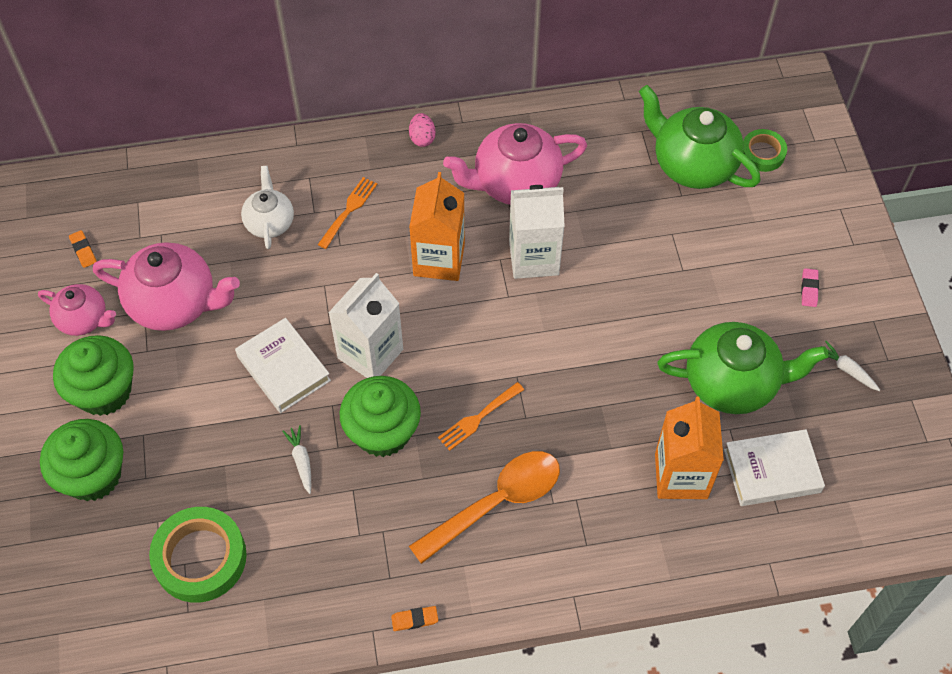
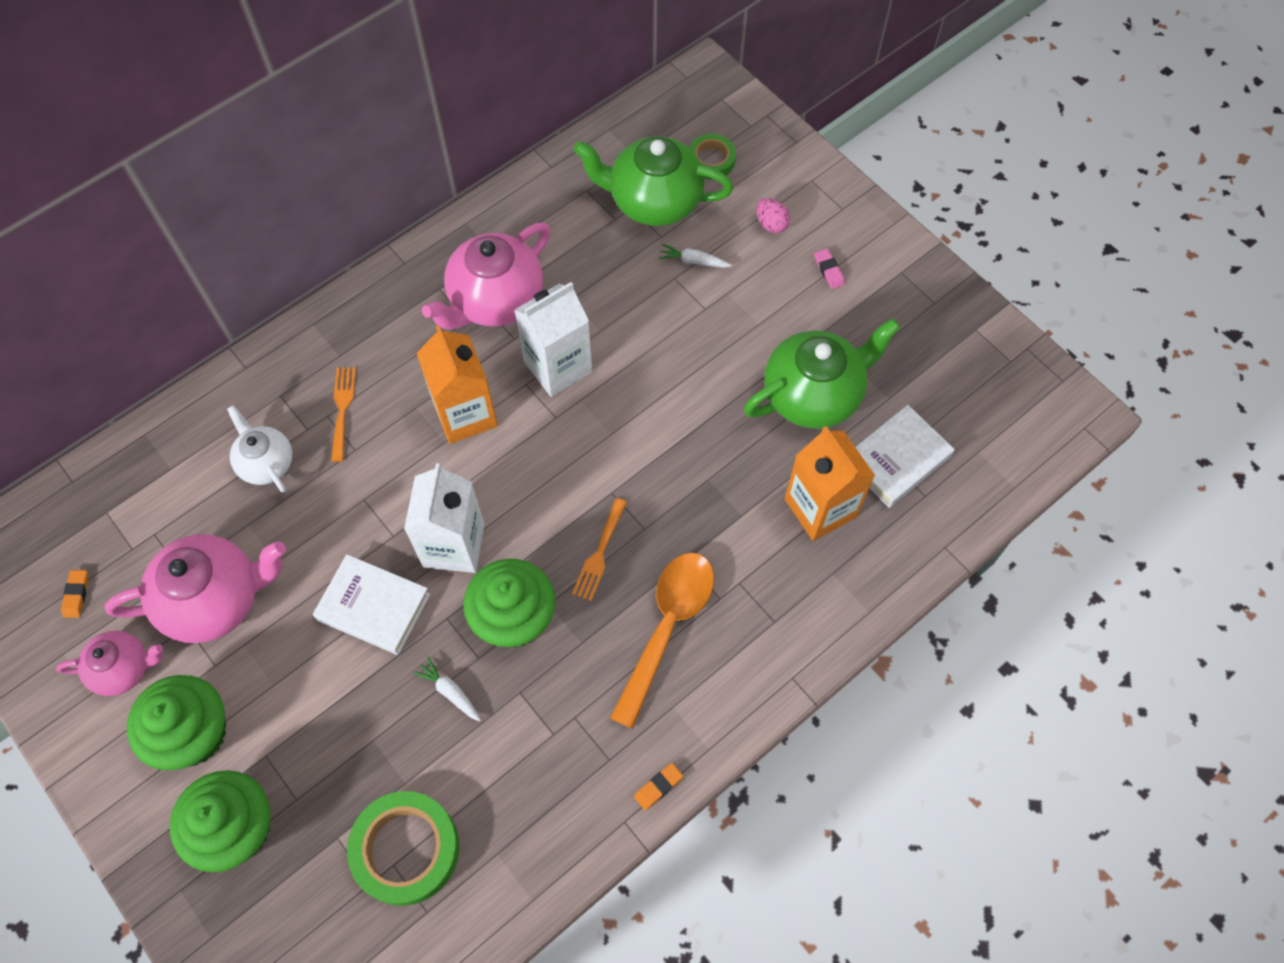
camera: 30 degrees left, 5 degrees up
orange eraser [69,230,97,268] -> orange eraser turned 60 degrees clockwise [61,570,89,618]
pink egg [409,113,436,147] -> pink egg moved to [756,198,790,233]
white carrot [821,341,880,391] -> white carrot moved to [659,244,732,268]

